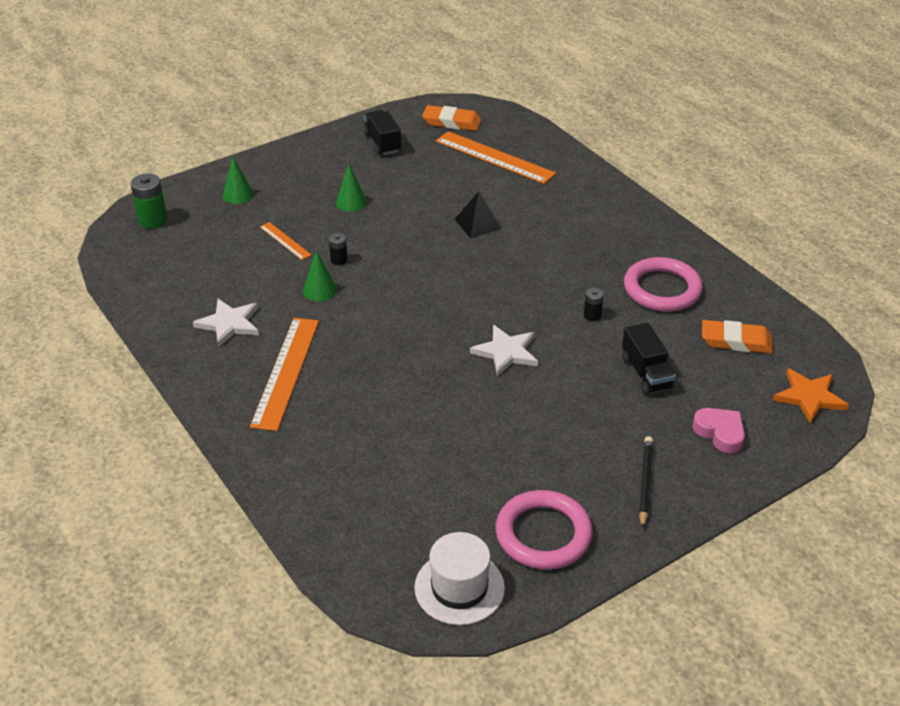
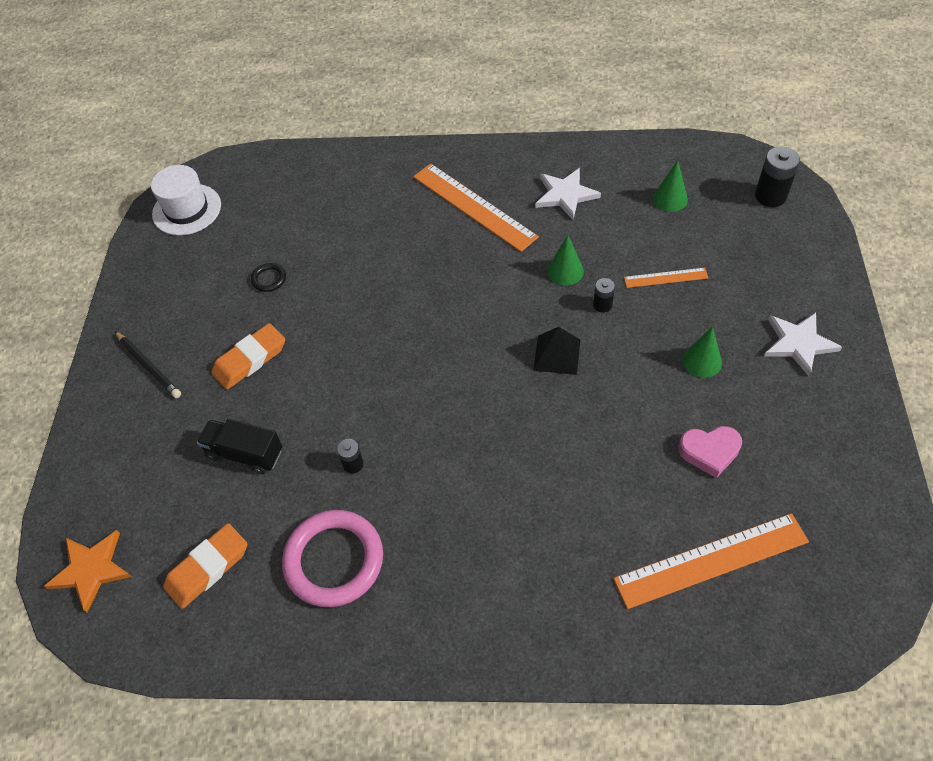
camera: 130 degrees right, 15 degrees up
green battery [131,174,167,229] -> black battery [755,147,800,207]
green cone [223,156,254,204] -> green cone moved to [653,161,688,212]
black truck [363,110,401,155] -> none
orange eraser [422,105,482,131] -> orange eraser moved to [211,323,285,390]
black pyramid [455,191,502,238] -> black pyramid moved to [533,327,580,375]
white star [470,325,538,376] -> white star moved to [764,312,842,376]
pink ring [496,490,593,570] -> none
pink heart [692,408,745,453] -> pink heart moved to [678,426,742,478]
none -> black ring [251,263,286,292]

